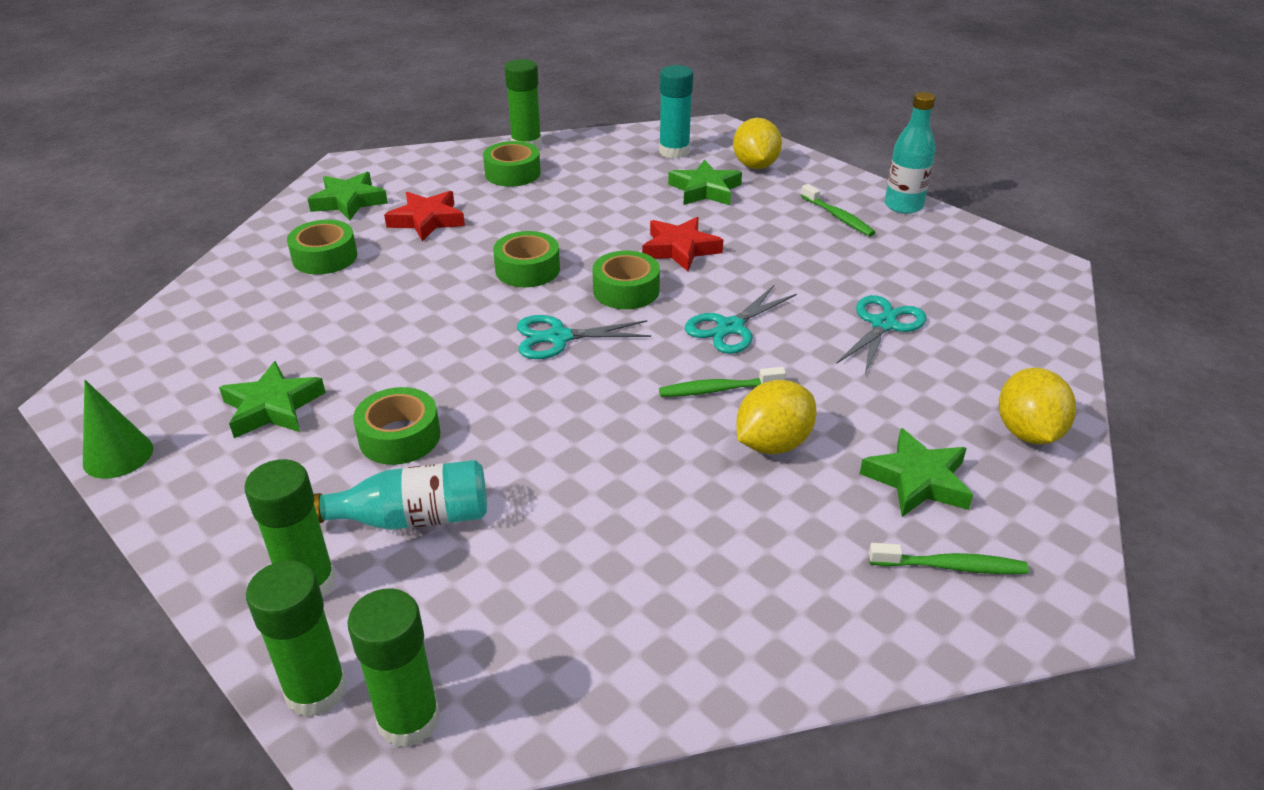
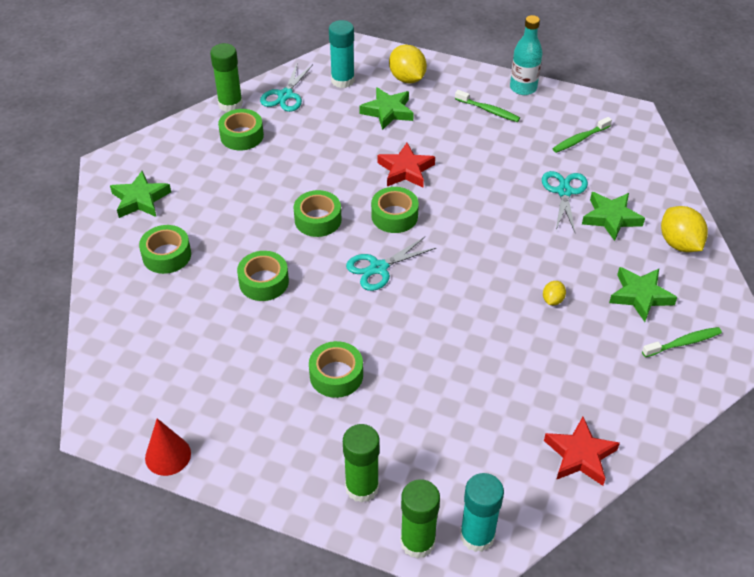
camera: 25 degrees left, 10 degrees up
green cone [83,380,153,479] -> red cone [145,418,191,476]
green star [219,361,326,438] -> green star moved to [582,192,645,241]
turquoise bottle [314,460,487,530] -> none
green glue stick [347,588,440,748] -> turquoise glue stick [460,473,504,552]
red star [384,191,465,241] -> red star moved to [544,417,620,486]
green toothbrush [659,367,786,397] -> green toothbrush moved to [552,117,612,153]
turquoise scissors [685,285,797,354] -> turquoise scissors moved to [260,62,313,112]
yellow lemon [736,380,817,454] -> yellow lemon [543,281,566,305], size x0.51
none -> green tape [237,251,289,301]

